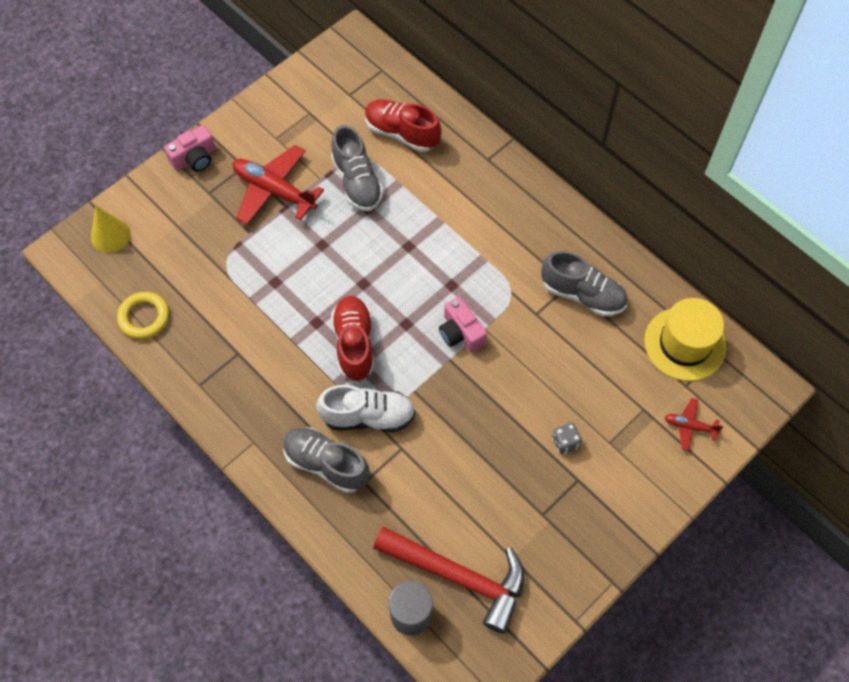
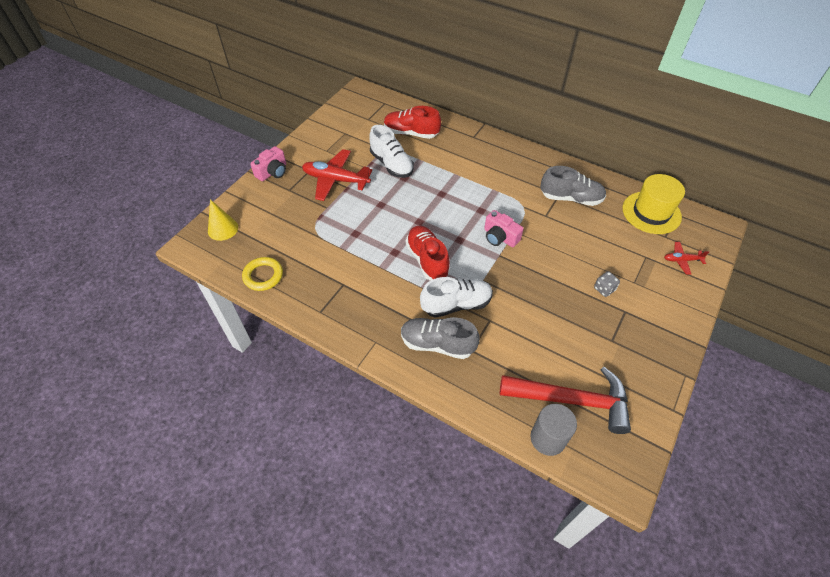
camera: 15 degrees left, 10 degrees down
grey shoe [331,125,384,211] -> white shoe [369,125,414,178]

